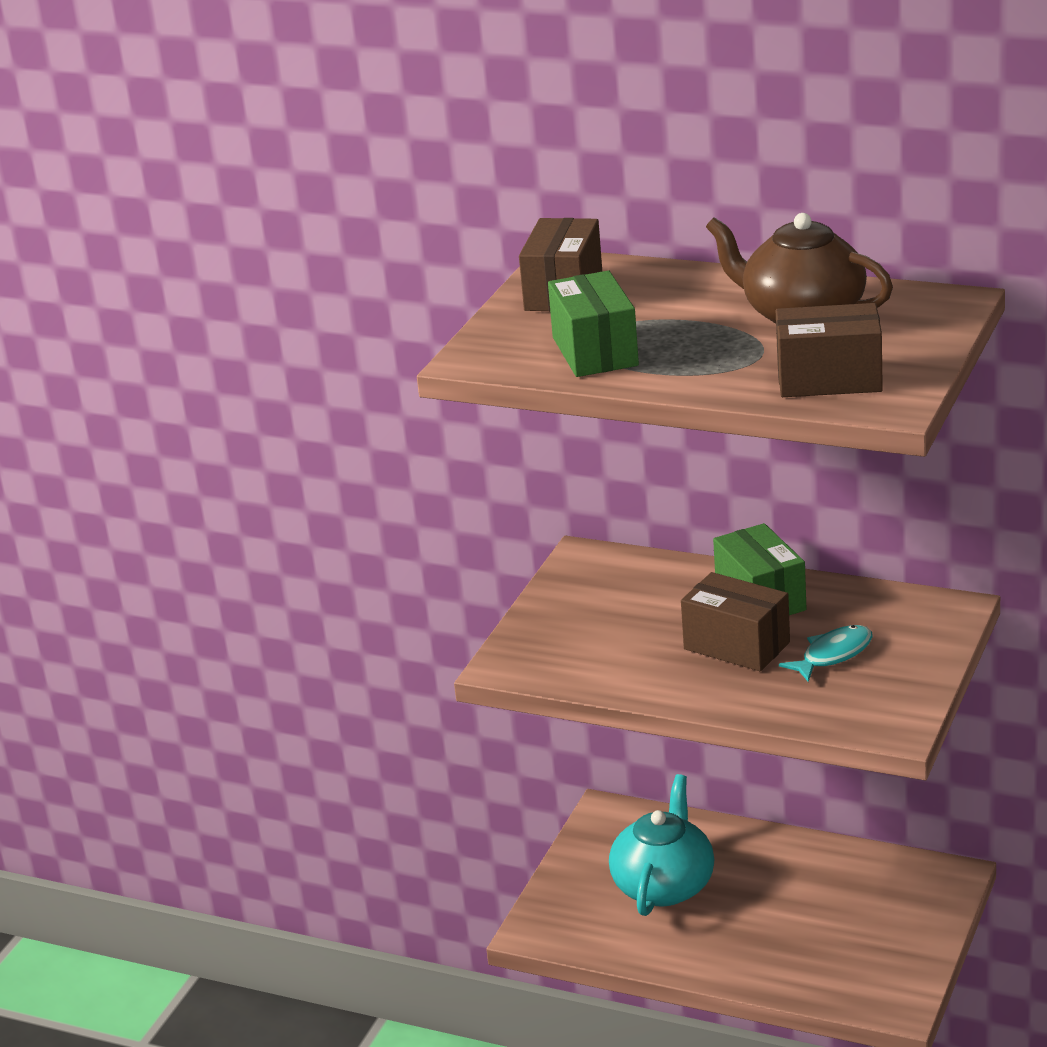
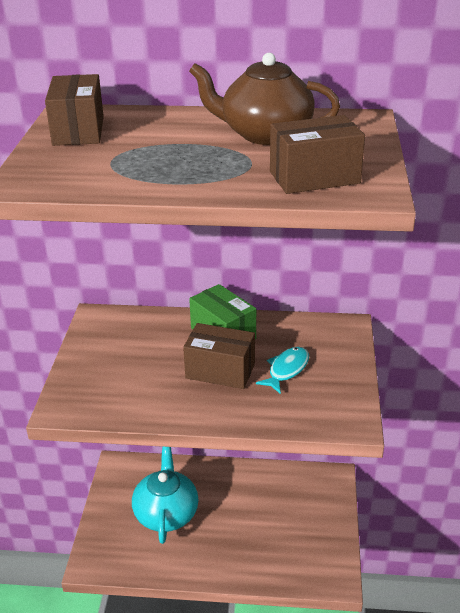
camera: 20 degrees left, 5 degrees up
green box [548,271,639,377] -> none

